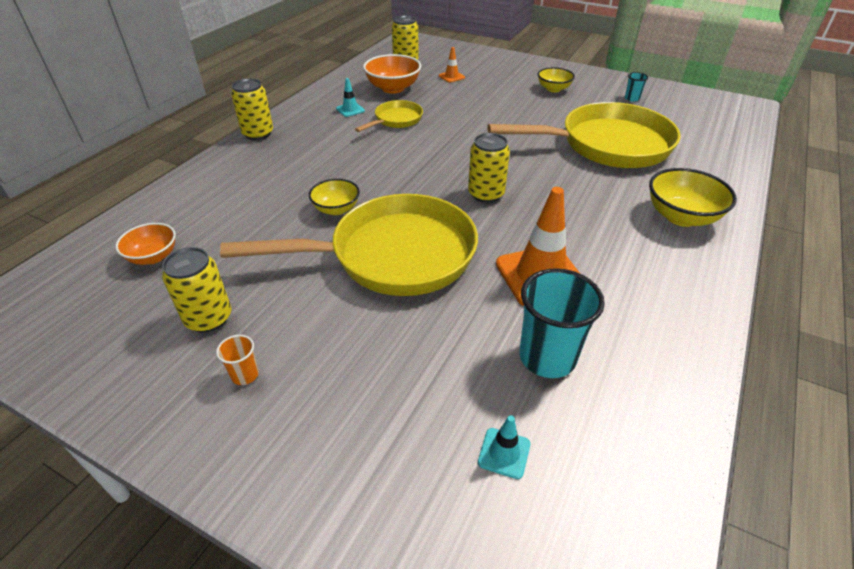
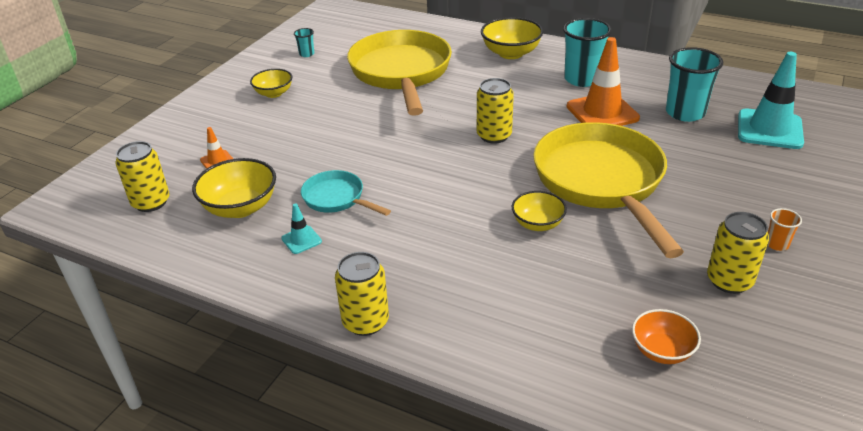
camera: 90 degrees left, 5 degrees down
yellow pan [355,100,423,132] -> turquoise pan [301,170,391,216]
orange bowl [363,54,421,93] -> yellow bowl [192,158,276,218]
turquoise traffic cone [478,415,530,479] -> turquoise traffic cone [738,52,804,149], size x2.16
none -> turquoise cup [563,18,612,87]

